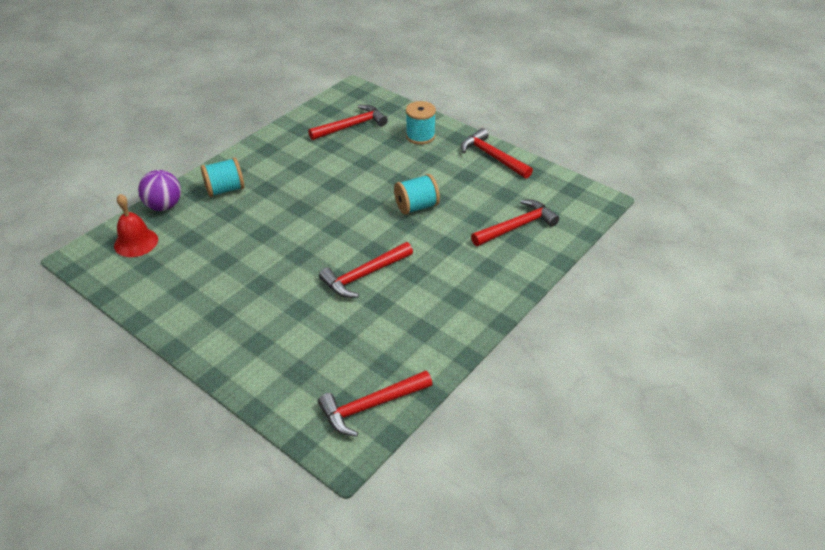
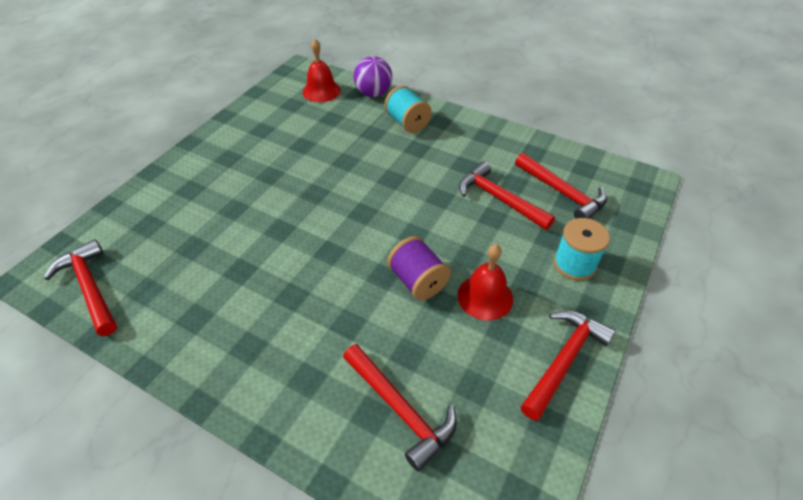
camera: 80 degrees right, 5 degrees up
red hammer [319,242,413,298] -> red hammer moved to [459,161,555,230]
turquoise spool [394,174,440,215] -> purple spool [387,236,451,300]
none -> red bell [458,244,513,321]

